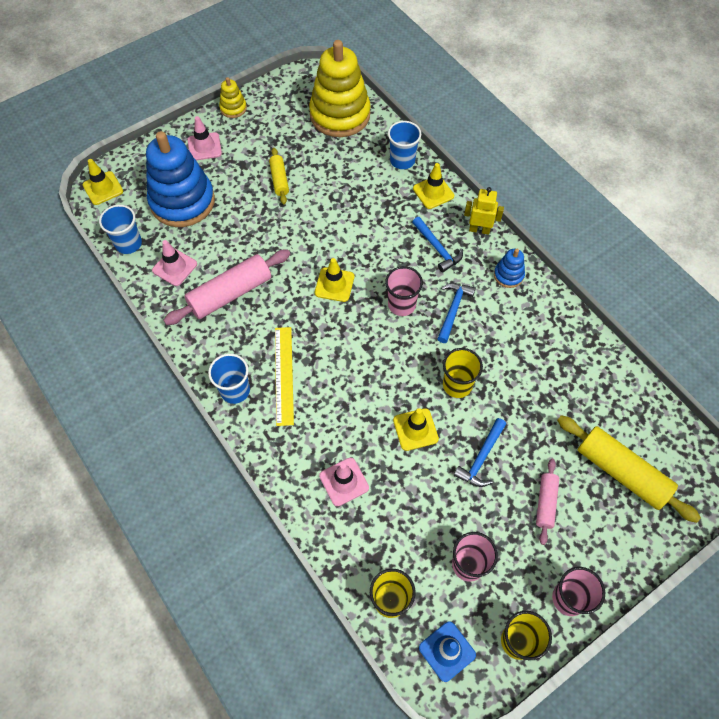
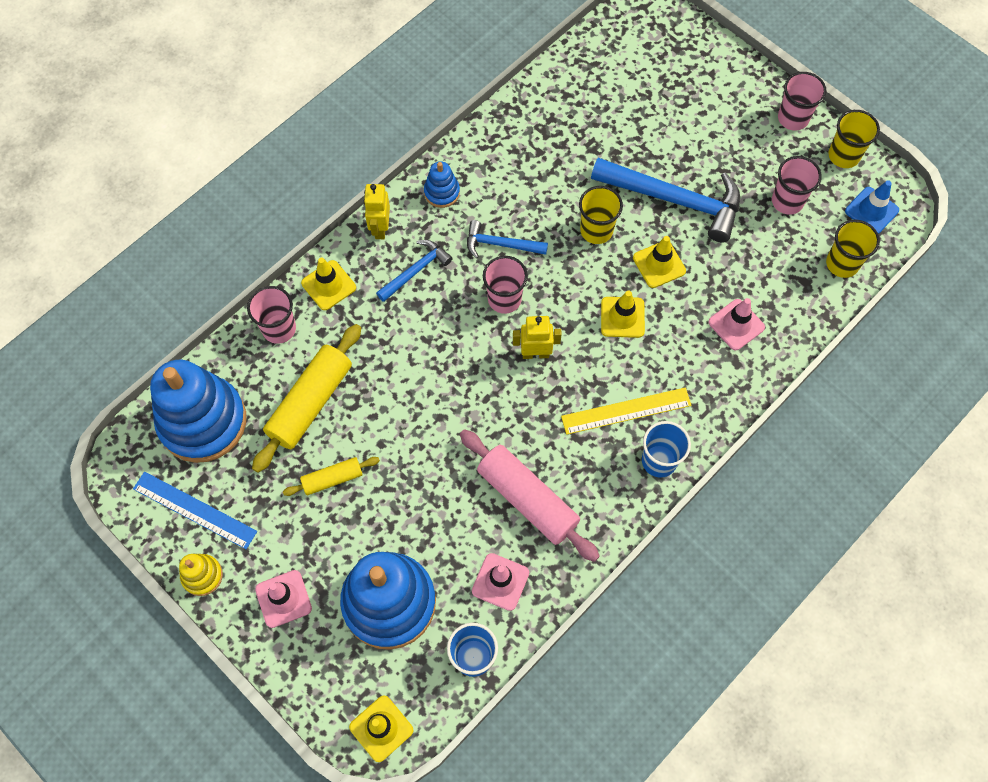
camera: 100 degrees left, 5 degrees up
yellow stacking toy [309,40,371,137] -> blue stacking toy [150,360,246,463]
yellow traffic cone [315,258,354,302] -> yellow traffic cone moved to [601,290,645,338]
blue cup [388,121,421,169] -> pink cup [247,286,296,344]
blue hammer [454,418,506,487] -> blue hammer [591,158,740,243], size x1.88
pink rolling pin [536,459,559,545] -> none
yellow rolling pin [557,415,701,523] -> yellow rolling pin moved to [252,324,361,473]
none -> blue ruler [133,472,257,549]
none -> yellow robot [513,316,562,359]

